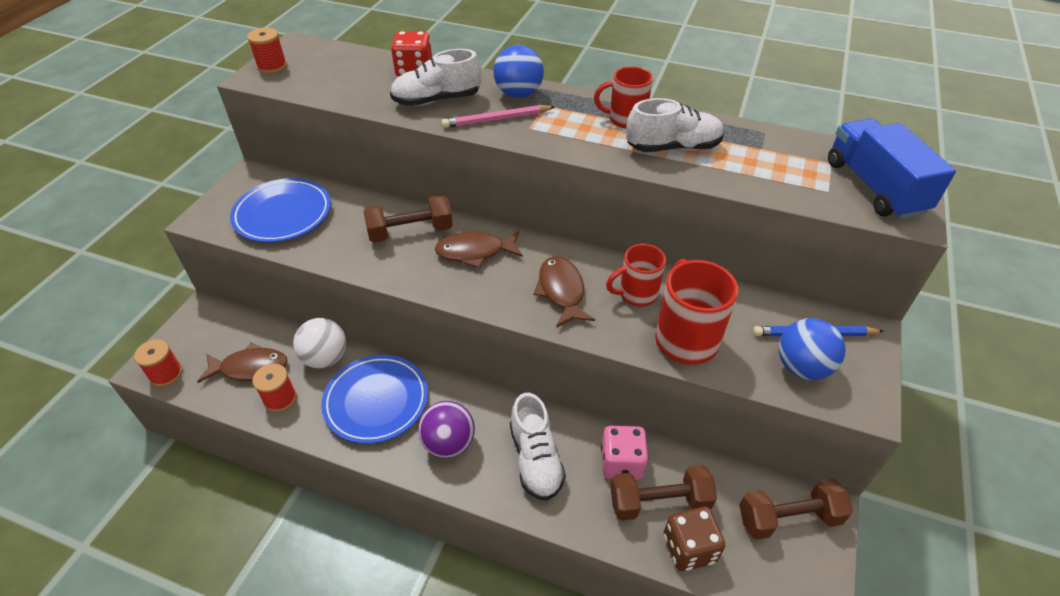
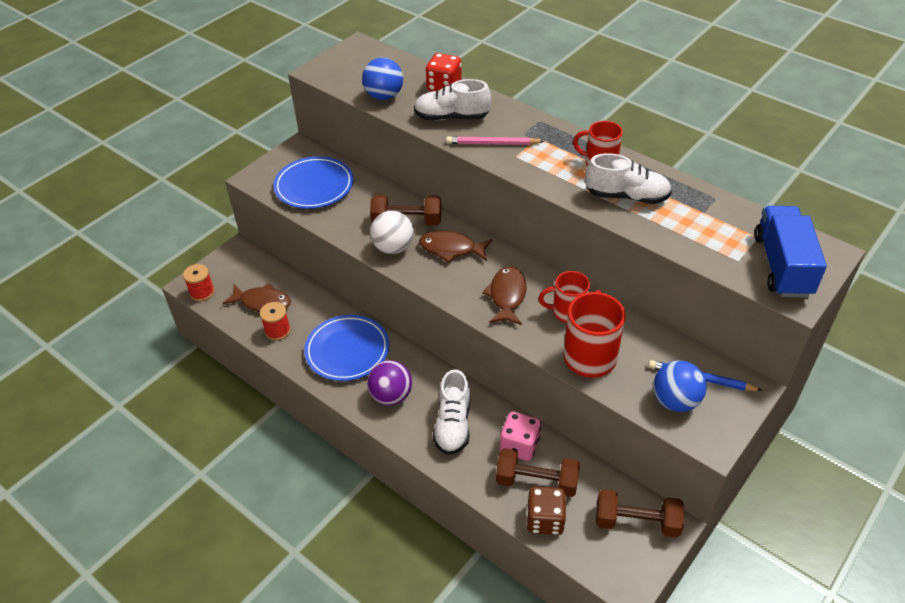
camera: 20 degrees right, 0 degrees up
red spool [247,28,287,74] -> none
white ball [293,318,346,368] -> white ball moved to [370,211,414,254]
blue ball [493,45,544,98] -> blue ball moved to [362,58,403,100]

